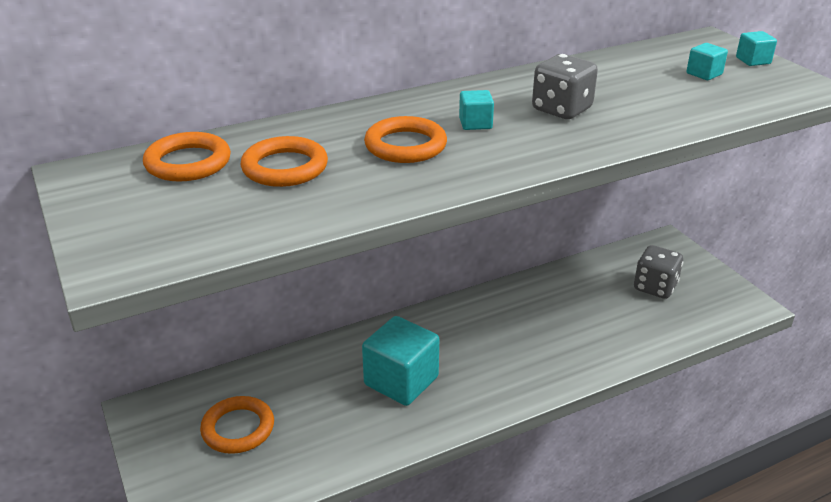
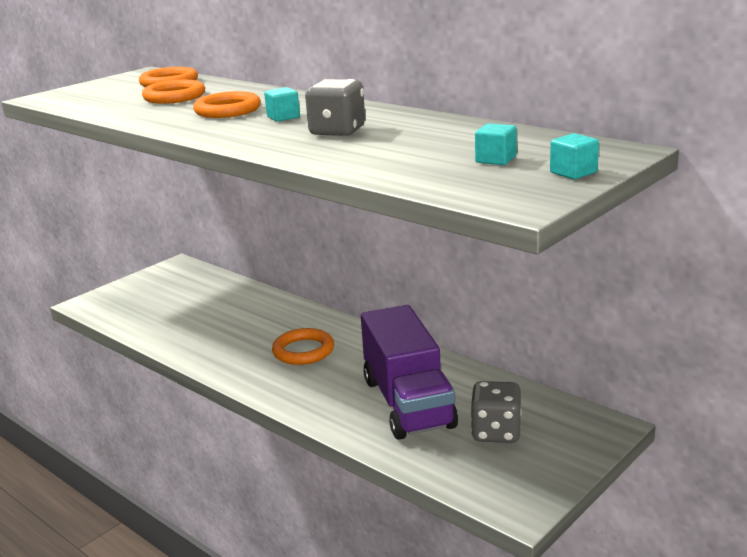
camera: 70 degrees right, 10 degrees down
orange ring [200,396,274,454] -> orange ring moved to [272,328,334,365]
turquoise cube [362,316,439,406] -> none
none -> purple truck [361,305,458,440]

